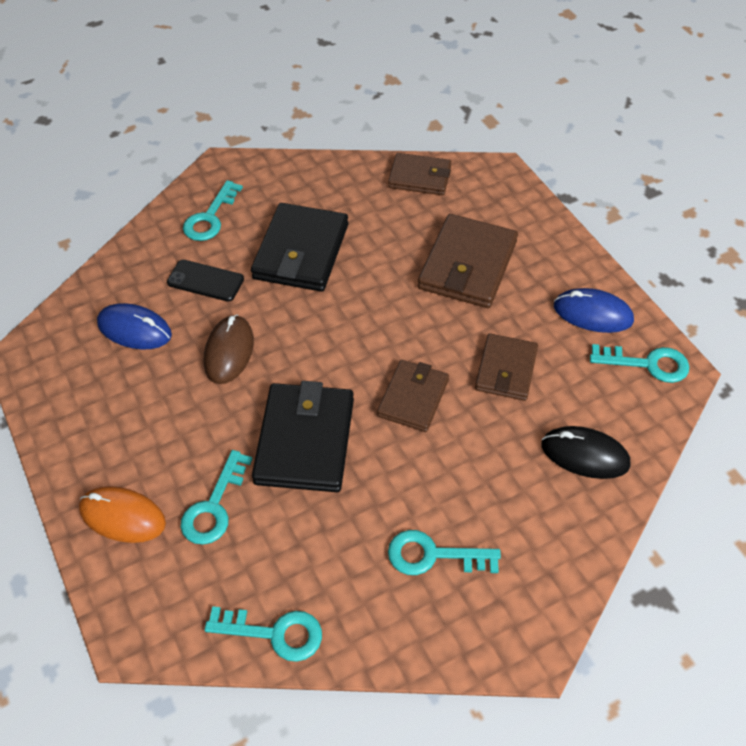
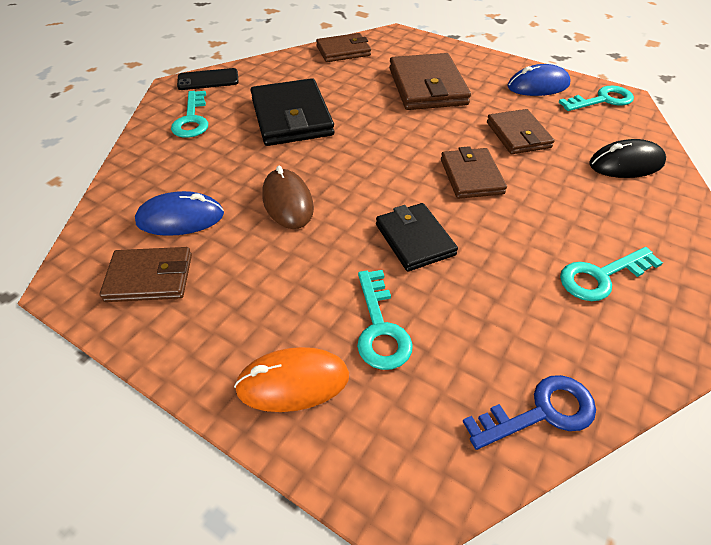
camera: 30 degrees left, 5 degrees down
black phone [167,260,244,302] -> black phone moved to [177,68,239,90]
turquoise key [204,606,322,662] -> blue key [462,375,596,450]
black wallet [252,381,354,492] -> black wallet [376,203,458,271], size x0.63
none -> brown wallet [99,247,192,302]

